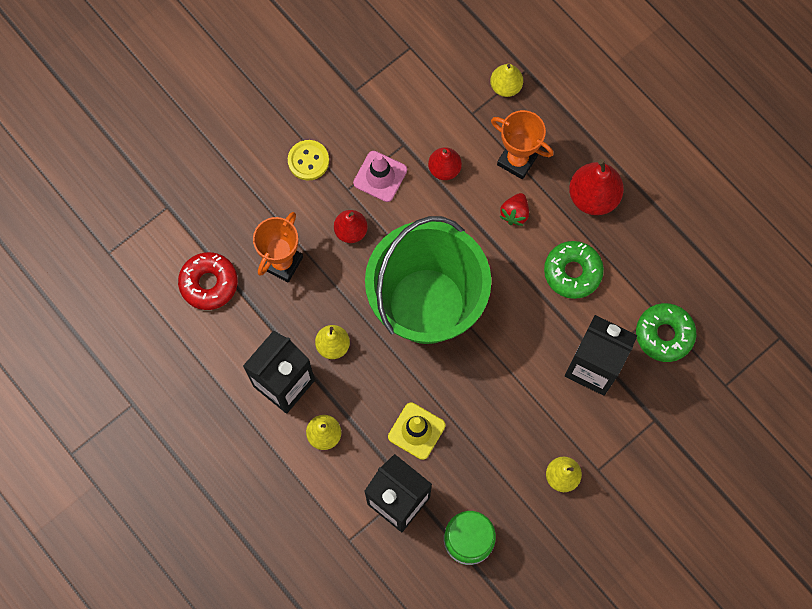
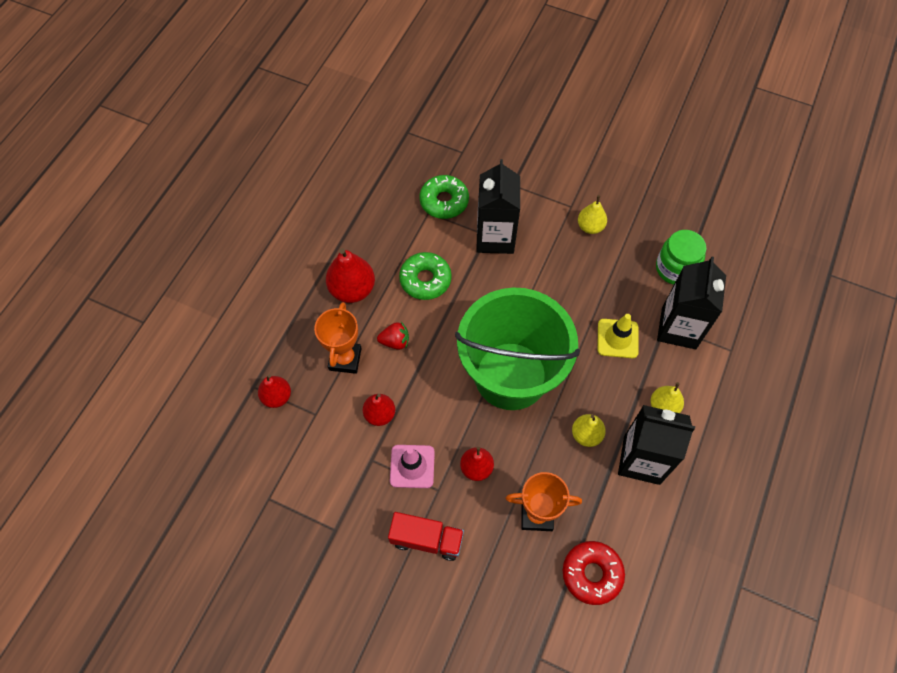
camera: 115 degrees left, 10 degrees down
yellow button [288,140,329,181] -> red truck [388,512,464,561]
yellow pear [490,64,523,97] -> red pear [258,374,291,408]

